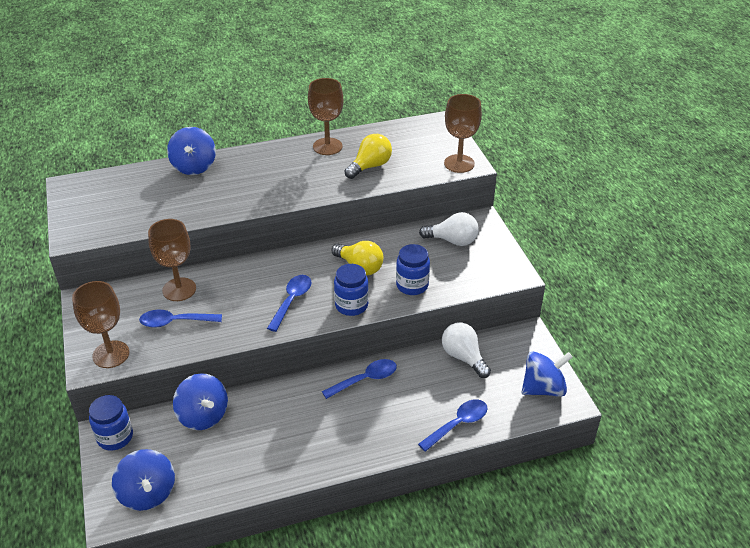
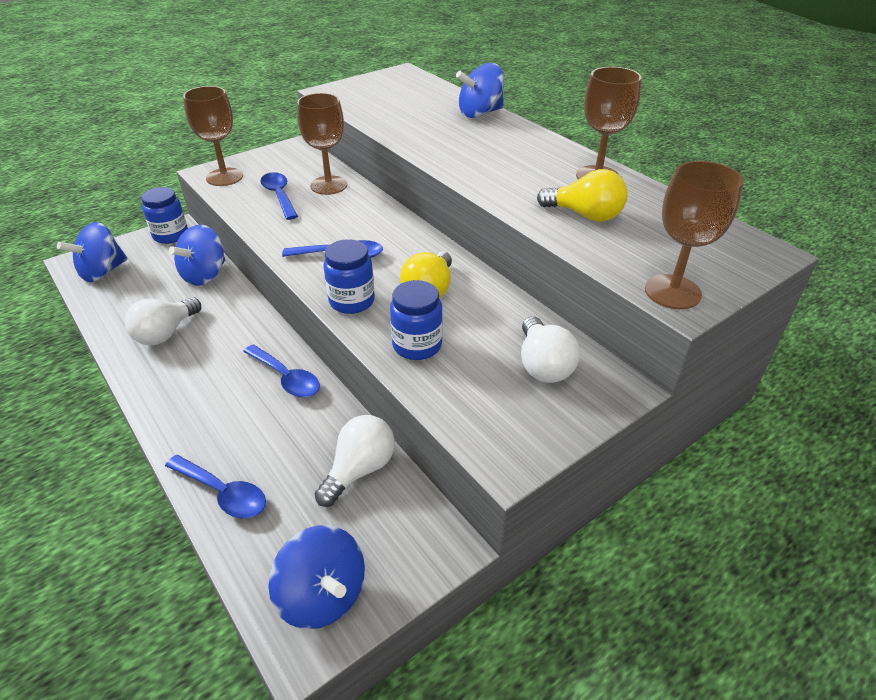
camera: 70 degrees right, 0 degrees up
none -> white light bulb [125,297,201,345]

